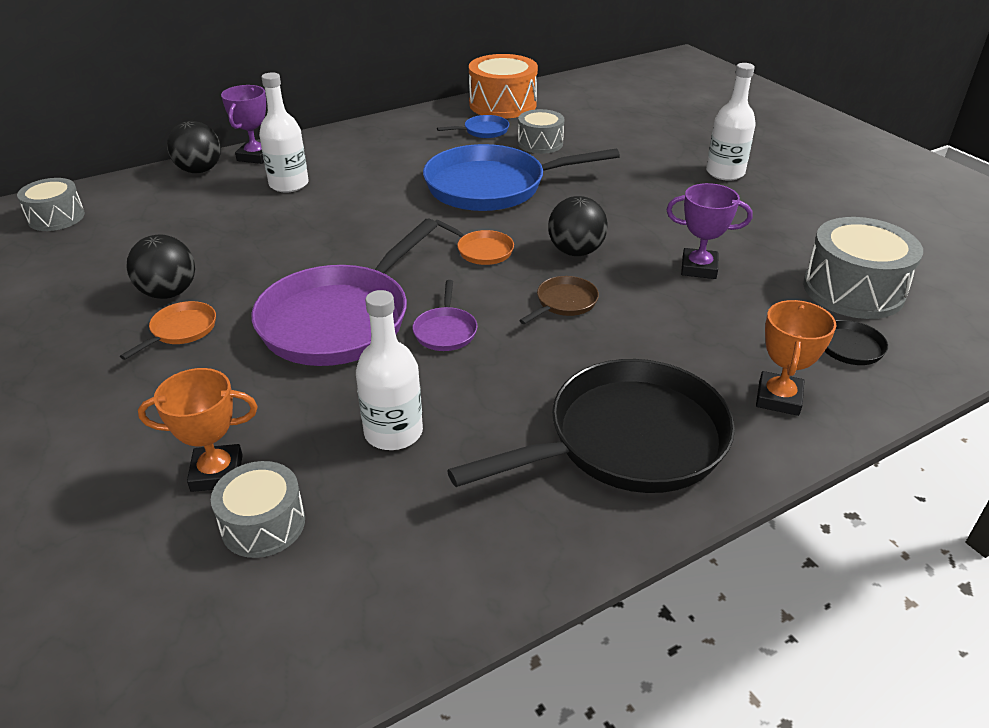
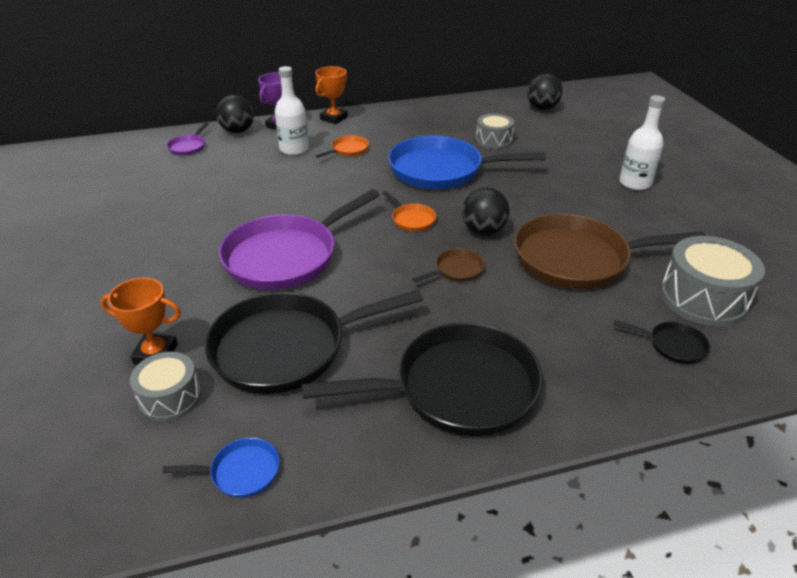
camera: 15 degrees right, 0 degrees up
grey drum [17,178,85,231] -> none
orange pan [120,301,216,360] -> orange pan moved to [316,135,369,158]
black ball [127,235,195,299] -> black ball moved to [527,74,563,110]
white bottle [356,290,423,450] -> black pan [205,290,423,394]
purple pan [412,280,478,351] -> purple pan moved to [167,122,209,156]
blue pan [437,115,509,138] -> blue pan moved to [163,438,280,498]
orange drum [469,54,538,118] -> none
purple trophy [666,183,752,279] -> brown pan [514,214,706,289]
orange trophy [756,300,837,416] -> orange trophy moved to [315,66,348,124]

